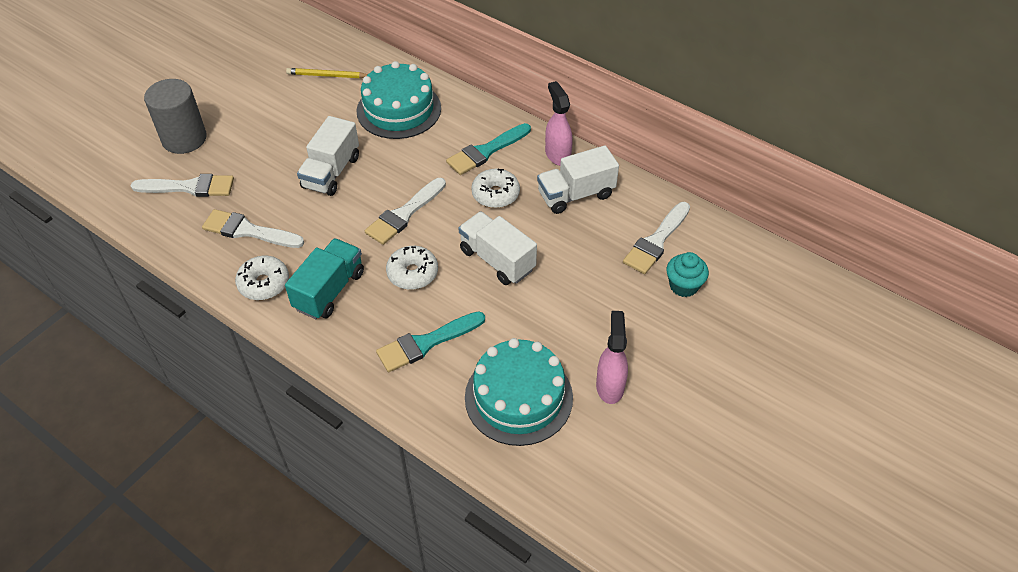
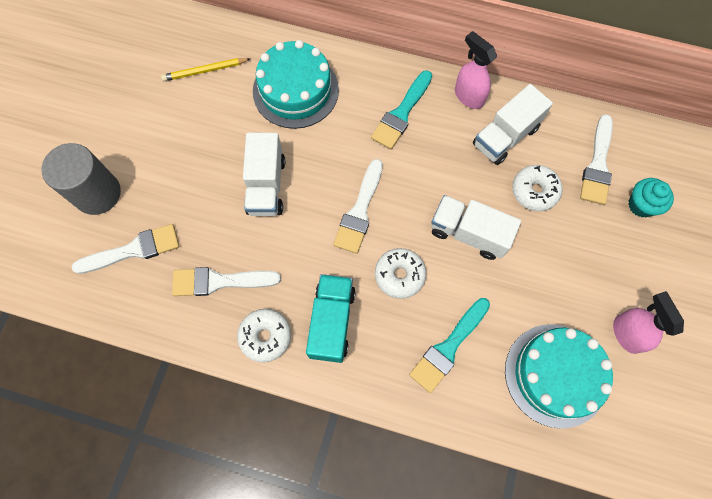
camera: 20 degrees left, 20 degrees up
white donut [471,169,520,208] -> white donut moved to [512,165,563,211]

